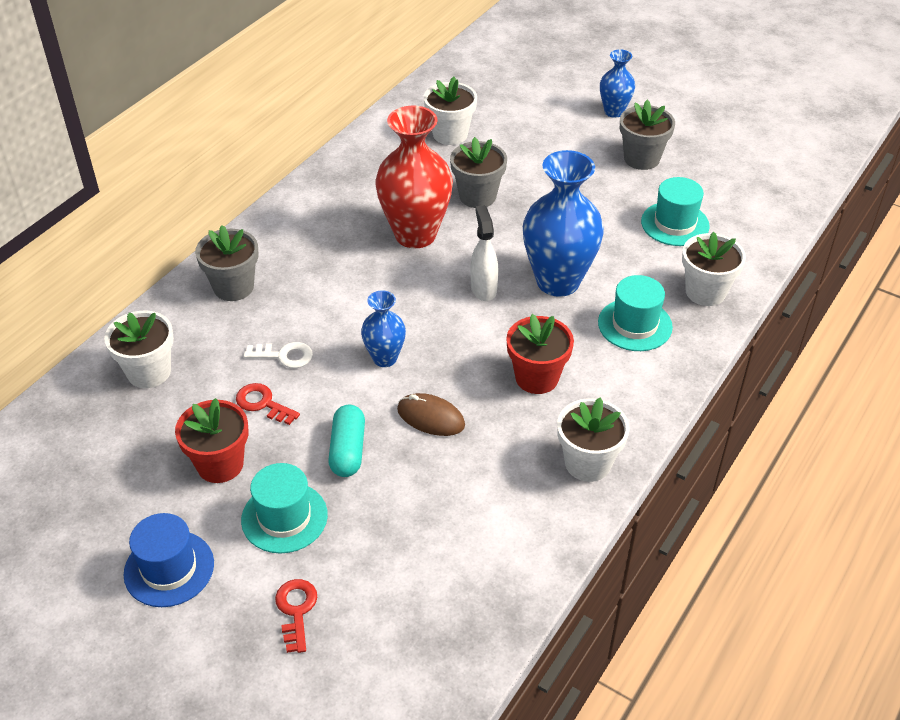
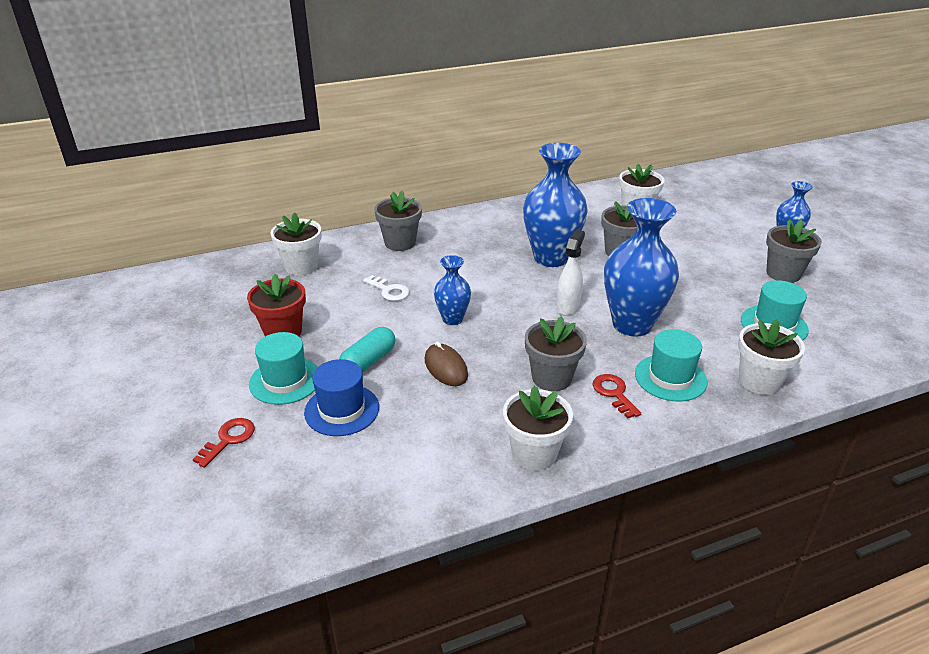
camera: 35 degrees right, 10 degrees down
blue hat [123,513,214,607] -> blue hat moved to [304,359,379,436]
red key [236,383,300,425] -> red key moved to [592,374,641,419]
red vase [375,106,453,248] -> blue vase [523,143,588,267]
red flower pot [506,314,574,394] -> grey flower pot [525,316,587,391]

